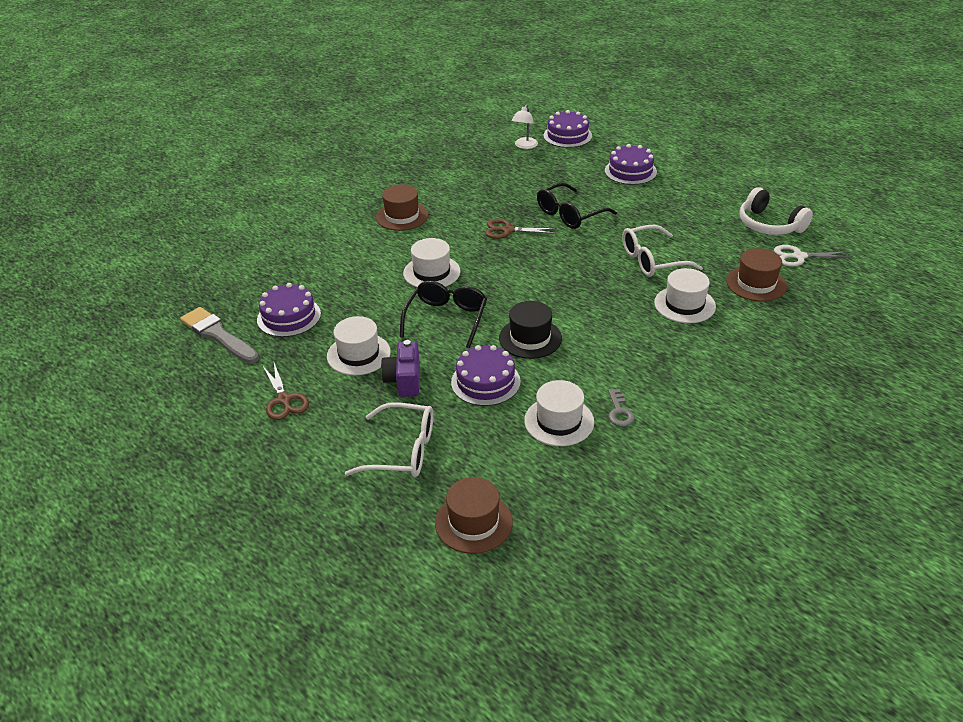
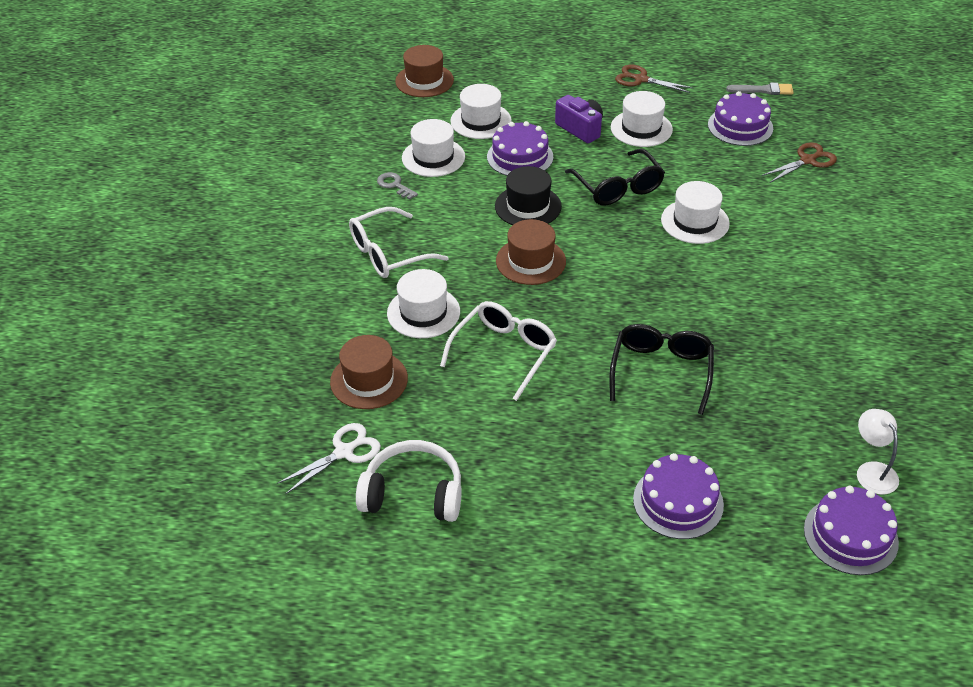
camera: 140 degrees right, 5 degrees up
grey brush [180,307,259,364] -> grey brush [726,83,794,95], size x0.62
white glasses [345,402,433,477] -> white glasses moved to [349,207,449,278]
brown hat [376,184,428,231] -> brown hat moved to [496,219,566,285]
brown scissors [485,219,557,239] -> brown scissors moved to [761,142,837,183]
none -> white hat [450,84,512,139]

